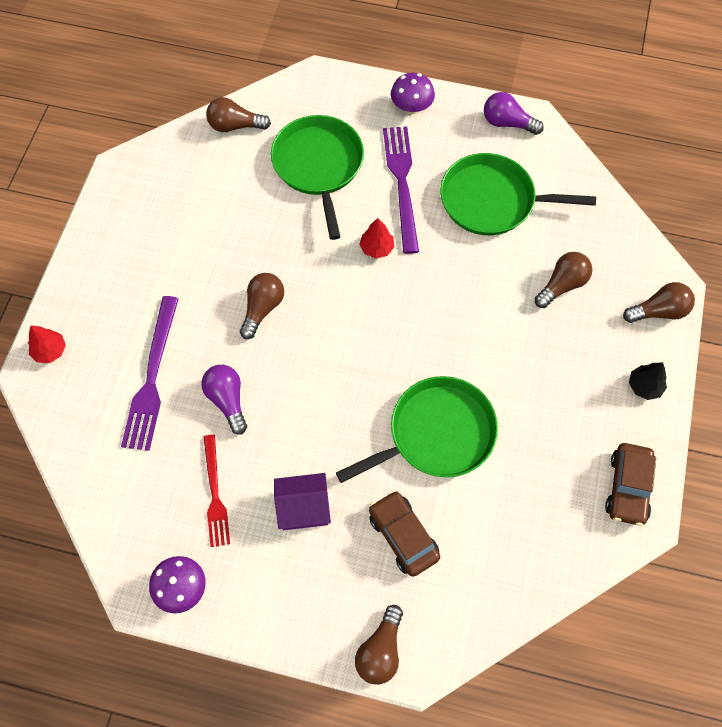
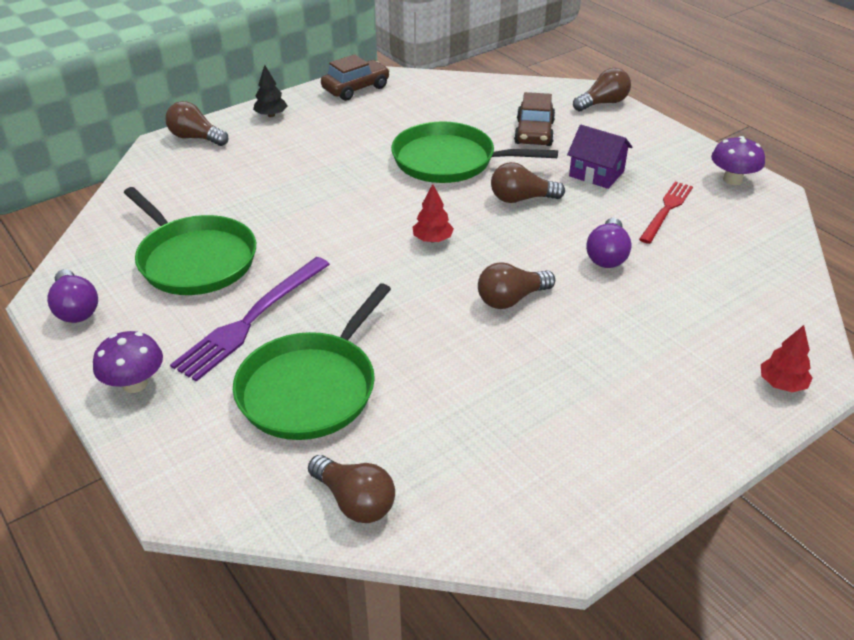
camera: 140 degrees left, 25 degrees down
purple fork [121,296,179,451] -> none
red tree [359,218,394,259] -> red tree moved to [412,184,454,243]
brown light bulb [535,252,592,308] -> brown light bulb moved to [491,162,565,203]

